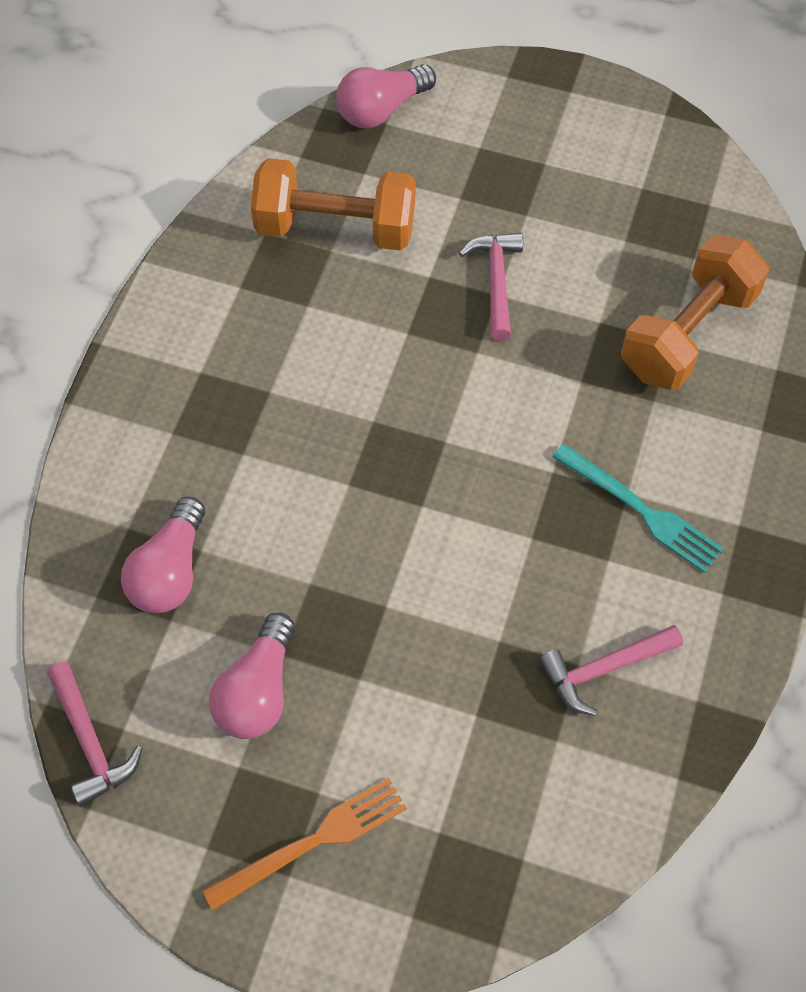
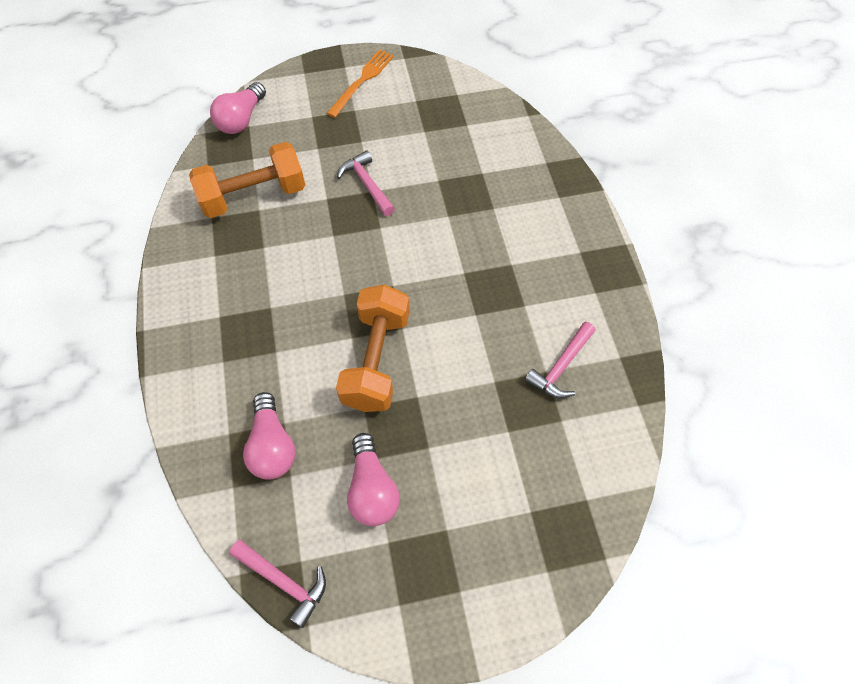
camera: 30 degrees left, 0 degrees up
orange fork [202,778,407,911] -> orange fork moved to [327,49,394,118]
turquoise fork [552,444,724,573] -> none
orange dumbbell [621,235,770,390] -> orange dumbbell moved to [336,285,409,412]

